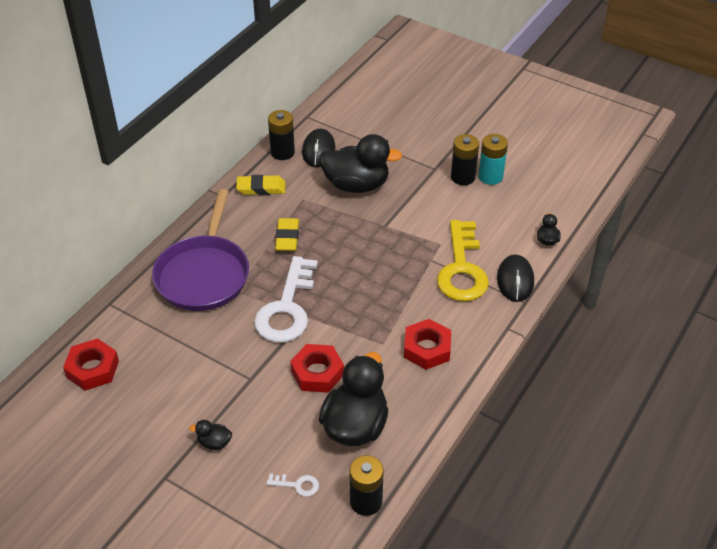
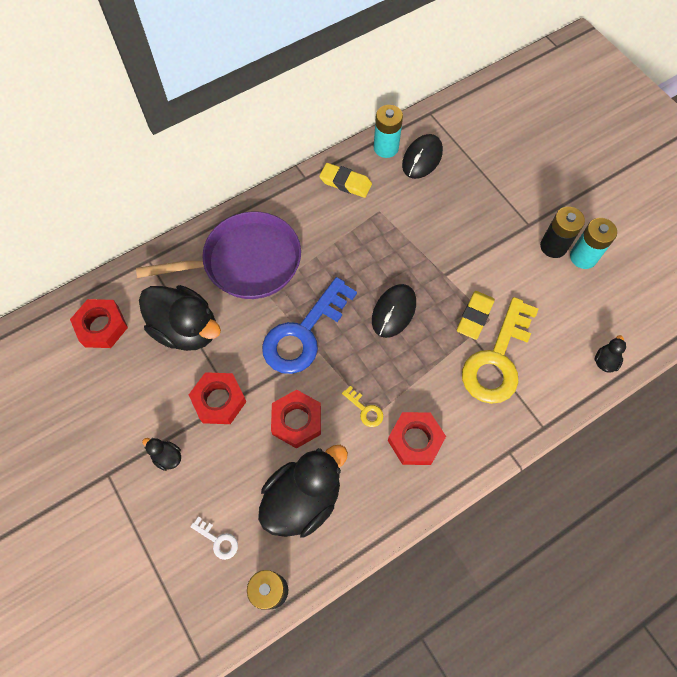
camera: 25 degrees right, 20 degrees up
purple pan [152,189,249,311] -> purple pan turned 135 degrees counterclockwise [136,211,301,299]
white key [254,256,318,343] -> blue key [262,277,357,374]
black battery [268,110,295,160] -> turquoise battery [374,105,403,158]
yellow eraser [275,218,299,251] -> yellow eraser moved to [457,291,495,340]
black duck [319,134,402,193] -> black duck moved to [139,285,221,351]
black mouse [497,254,534,302] -> black mouse moved to [372,284,416,338]
none -> red nut [189,372,246,424]
none -> yellow key [342,386,383,427]

